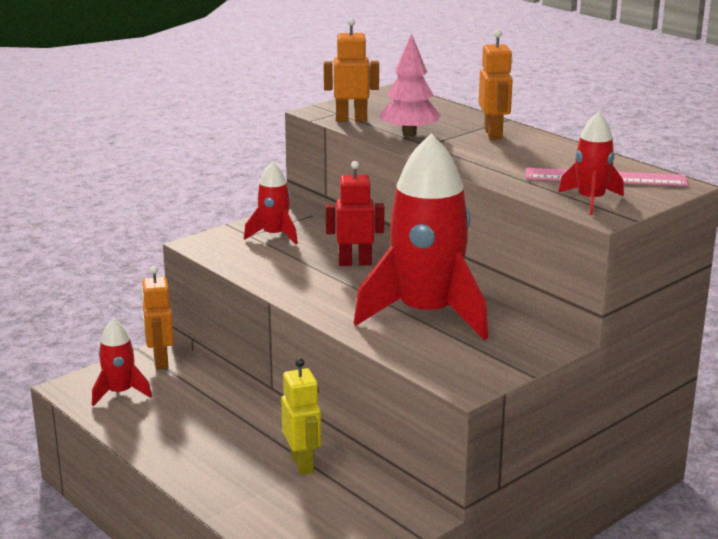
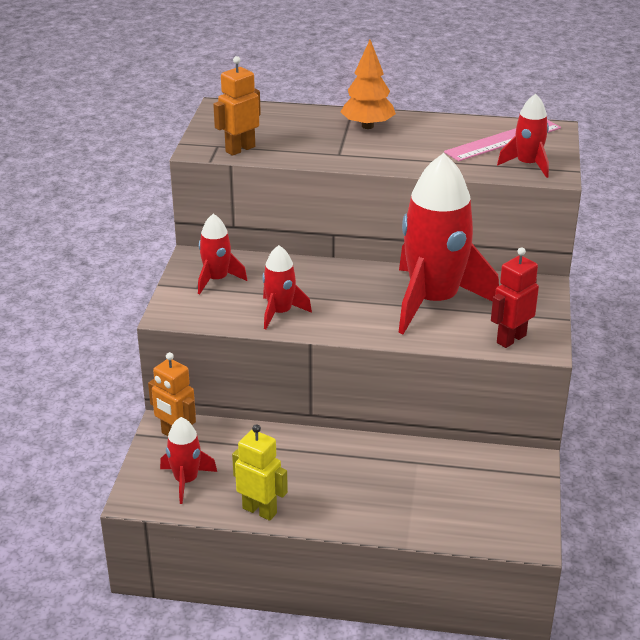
camera: 40 degrees left, 10 degrees up
yellow robot [281,358,321,475] -> yellow robot moved to [232,424,288,521]
red robot [326,161,384,266] -> red robot moved to [491,247,539,348]
pink tree [380,33,441,137] -> none
orange robot [479,30,513,140] -> orange tree [340,40,396,129]
none -> red rocket [262,245,312,329]

